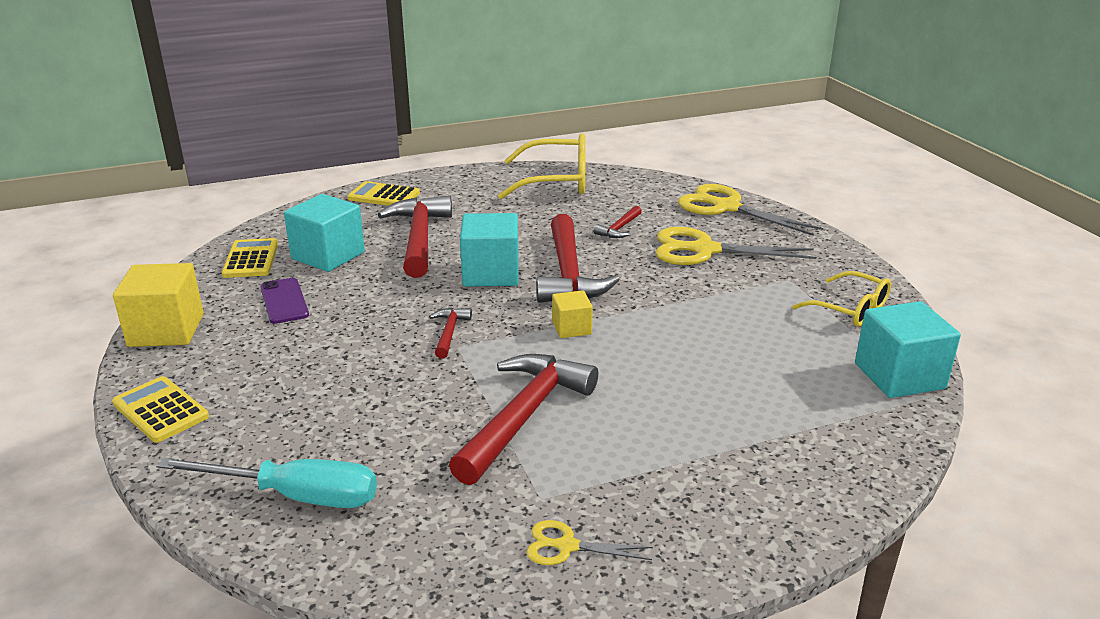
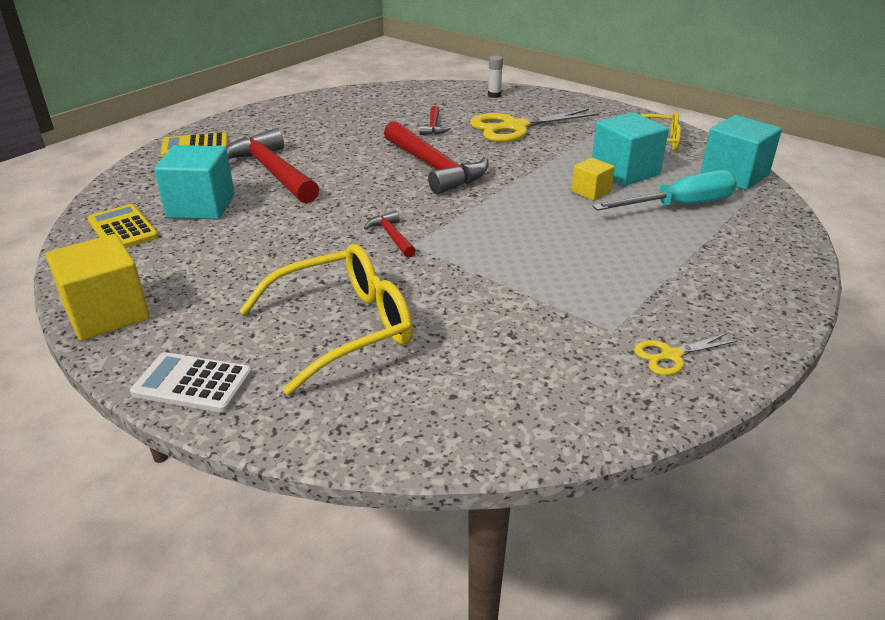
camera: 30 degrees left, 5 degrees up
yellow calculator [112,376,209,443] -> white calculator [130,352,253,413]
turquoise screwdriver [156,457,377,508] -> turquoise screwdriver moved to [592,170,737,211]
purple phone [260,278,309,324] -> none
red hammer [449,354,598,485] -> none
turquoise cube [460,213,519,287] -> turquoise cube moved to [592,112,669,186]
yellow glasses [498,134,586,199] -> yellow glasses moved to [239,244,413,395]
yellow cube [552,290,593,338] -> yellow cube moved to [571,158,614,201]
yellow scissors [678,184,823,236] -> white glue stick [488,55,503,98]

